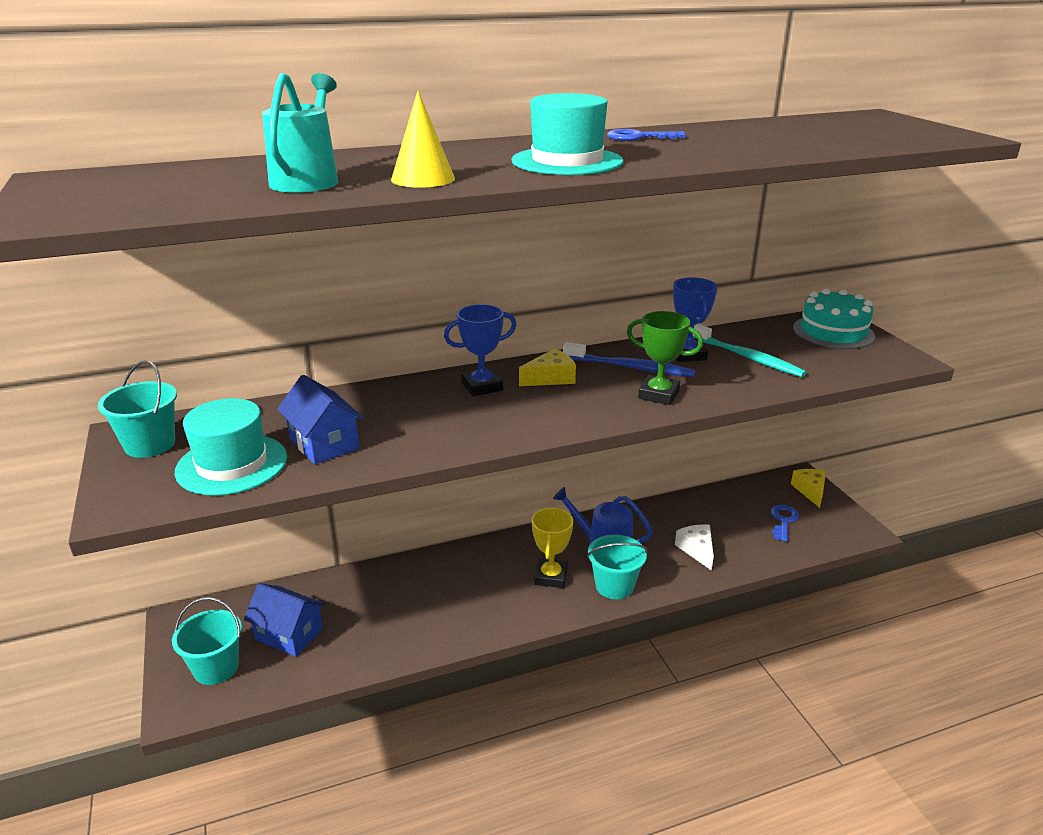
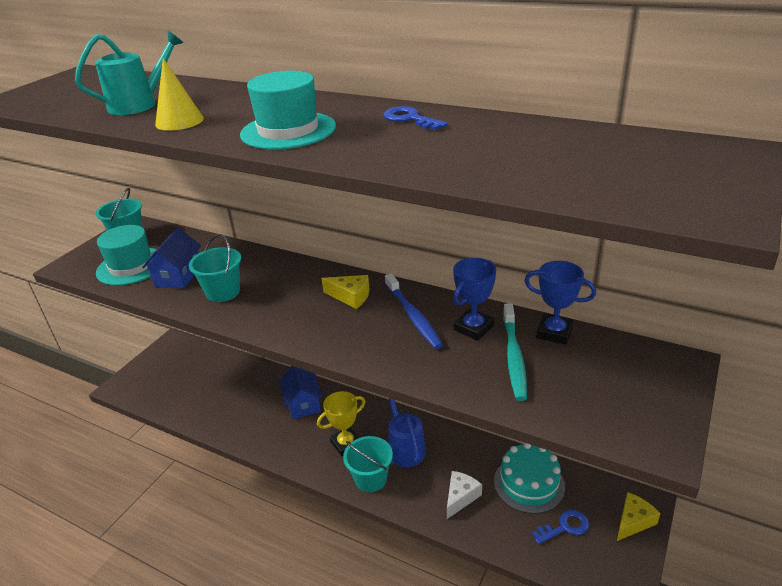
camera: 50 degrees right, 5 degrees up
turquoise bucket [172,597,242,685] -> turquoise bucket moved to [189,234,241,302]
blue house [244,583,325,657] -> blue house moved to [280,366,322,419]
blue trophy [444,304,516,396] -> blue trophy moved to [525,261,596,345]
green trophy [627,311,703,405] -> none
turquoise cake [793,288,875,349] -> turquoise cake moved to [494,443,565,514]

